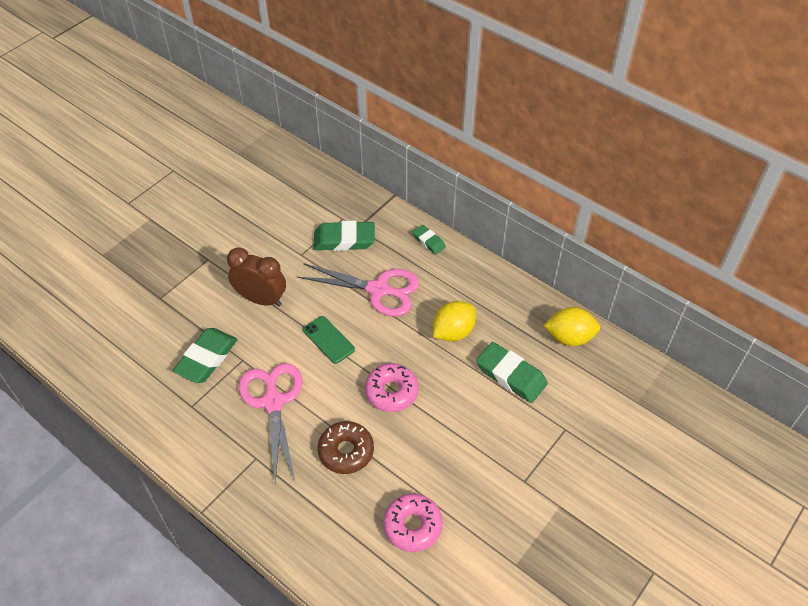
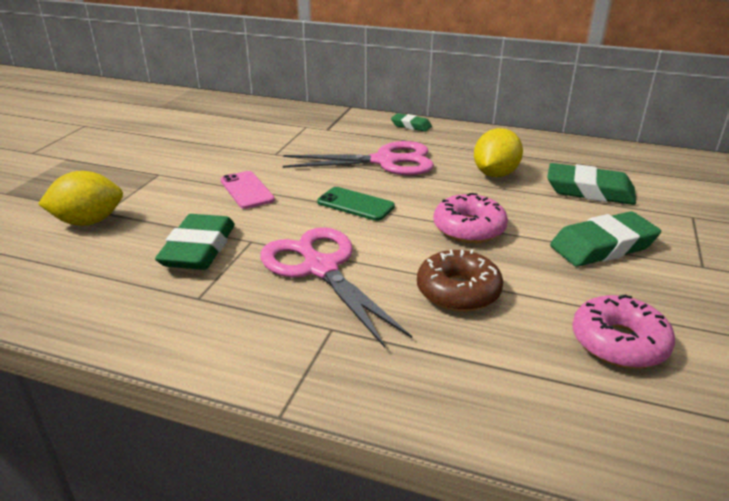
camera: 20 degrees left, 20 degrees down
brown clock [227,247,286,307] -> pink phone [221,171,275,209]
green eraser [313,221,375,251] -> green eraser moved to [550,211,661,267]
yellow lemon [543,307,600,346] -> yellow lemon moved to [38,171,123,226]

